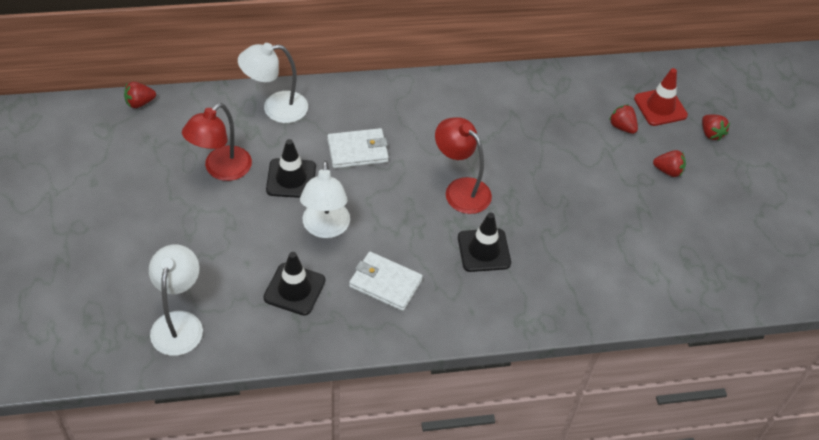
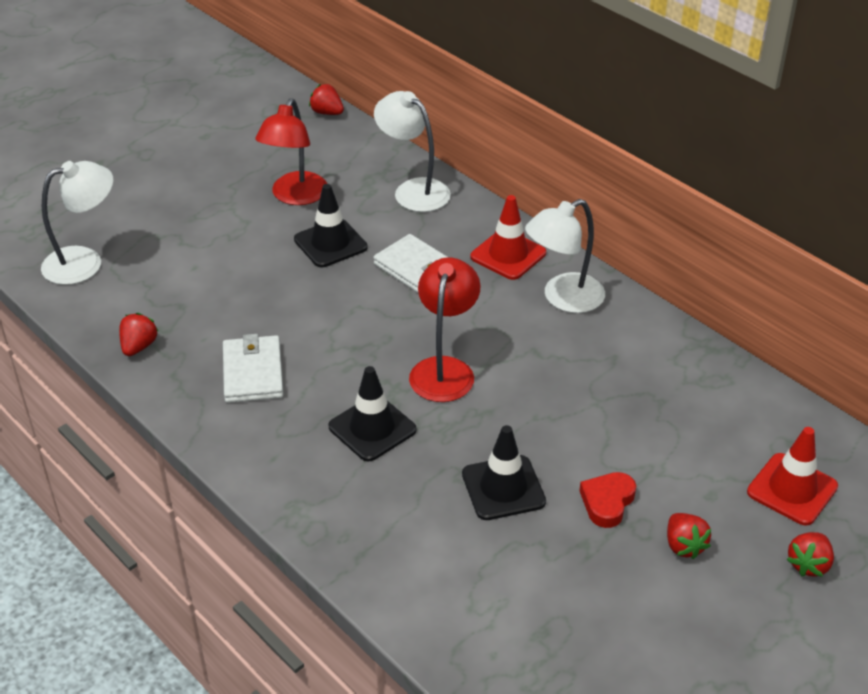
camera: 60 degrees right, 10 degrees down
red lamp [182,103,252,181] -> red lamp turned 75 degrees counterclockwise [255,98,327,205]
black traffic cone [263,252,325,316] -> black traffic cone moved to [462,425,546,520]
white lamp [300,161,350,238] -> white lamp moved to [525,199,605,313]
red strawberry [609,104,638,134] -> red strawberry moved to [119,313,158,356]
none -> red traffic cone [470,195,546,280]
none -> red heart [579,472,636,528]

